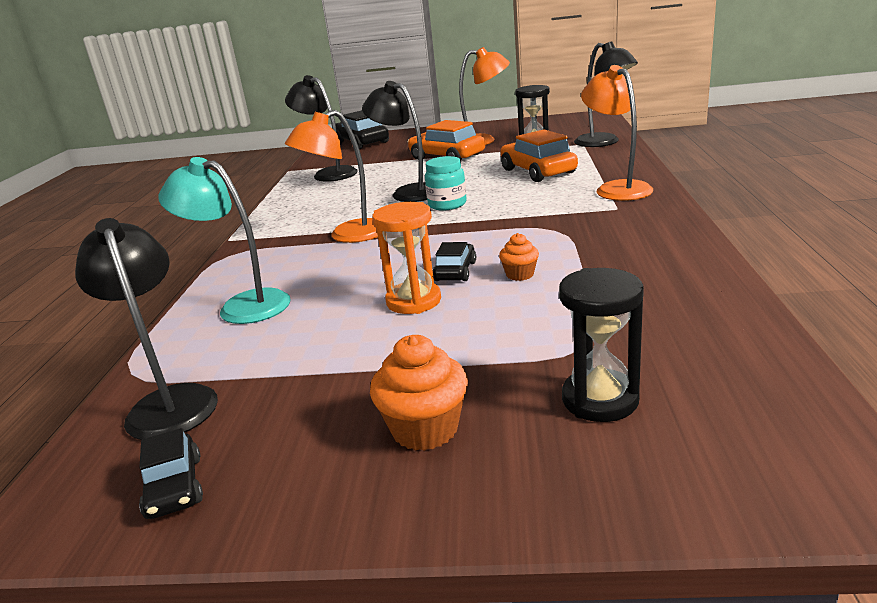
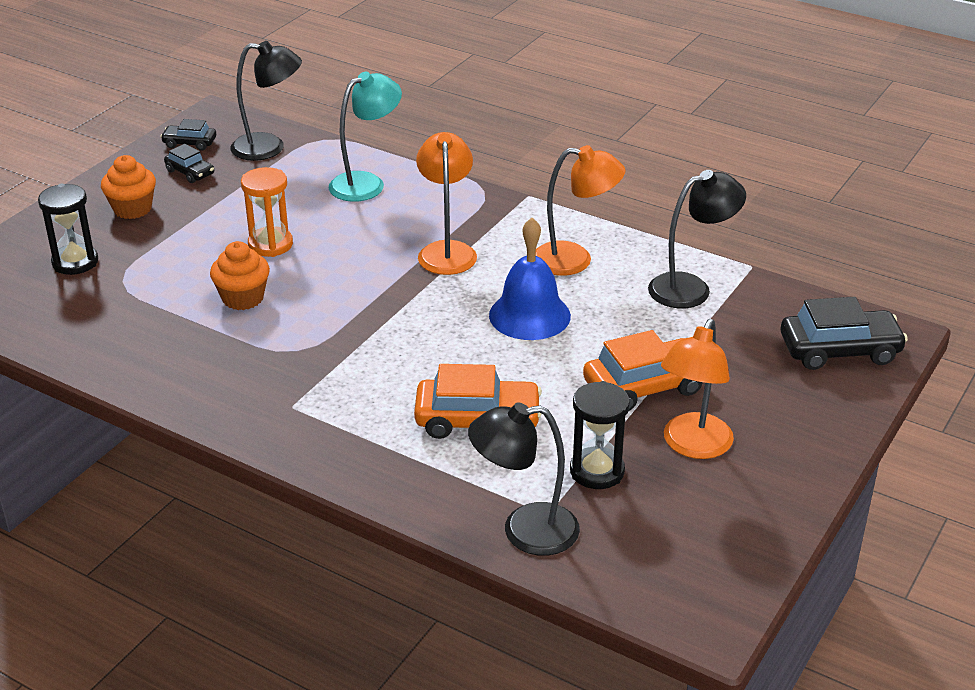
camera: 115 degrees right, 10 degrees up
black lamp [362,81,427,202] -> blue bell [489,218,571,340]
turquoise jar [425,156,467,211] -> none
black car [433,242,476,281] -> black car moved to [164,144,214,183]
orange cupcake [499,233,539,281] -> orange cupcake [210,241,270,310], size x1.69
orange lamp [581,65,653,201] -> orange lamp moved to [535,145,625,276]

